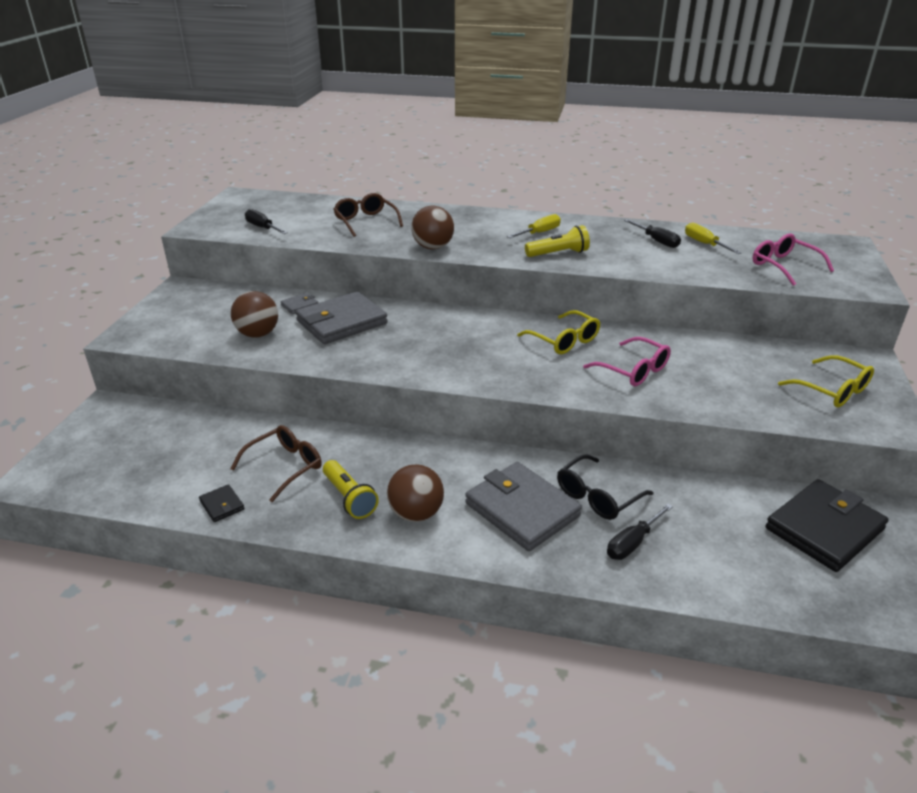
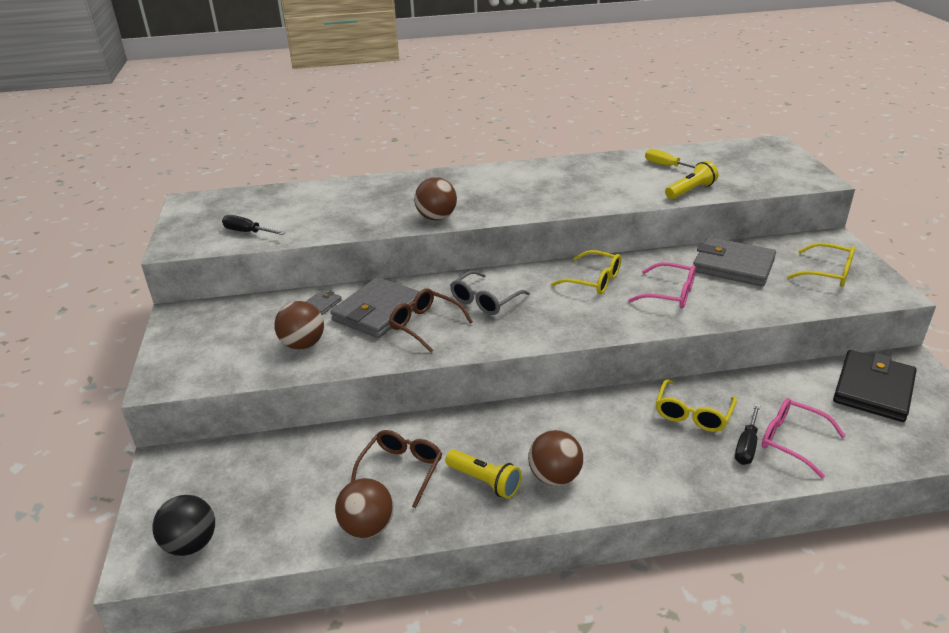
camera: 20 degrees left, 0 degrees up
black wallet [199,484,245,522] -> brown ball [335,478,394,538]
brown glasses [333,193,403,237] -> brown glasses moved to [389,288,473,353]
grey wallet [465,462,582,551] -> grey wallet moved to [693,237,776,287]
yellow screwdriver [507,214,561,238] -> none
yellow flashlight [525,225,590,257] -> yellow flashlight moved to [665,161,718,199]
black glasses [557,454,654,520] -> yellow glasses [656,379,737,432]
black screwdriver [624,219,681,248] -> none
pink glasses [753,233,834,286] -> pink glasses moved to [762,398,845,478]
none -> black ball [152,495,215,556]
none -> grey glasses [450,271,530,315]

